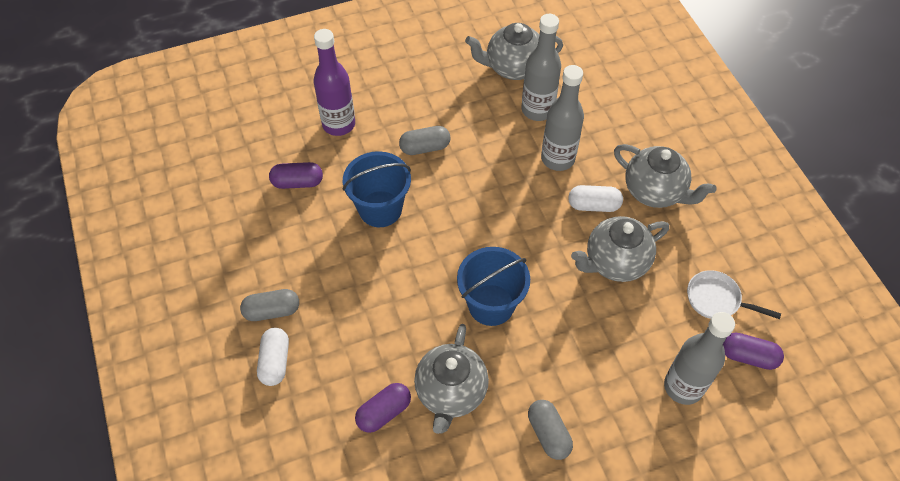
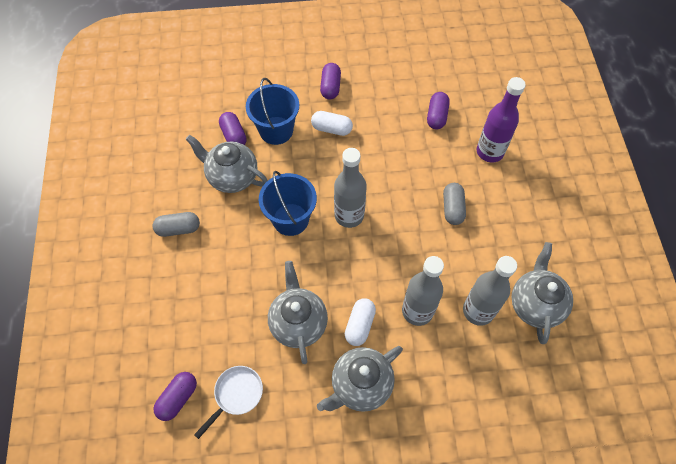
camera: 105 degrees right, 5 degrees up
grey capsule [240,289,299,321] -> purple capsule [320,63,341,100]
white capsule [257,328,289,386] -> white capsule moved to [311,111,353,136]
blue bucket [343,151,411,227] -> blue bucket moved to [246,78,299,145]
grey bottle [664,312,735,405] -> grey bottle moved to [334,148,367,228]

